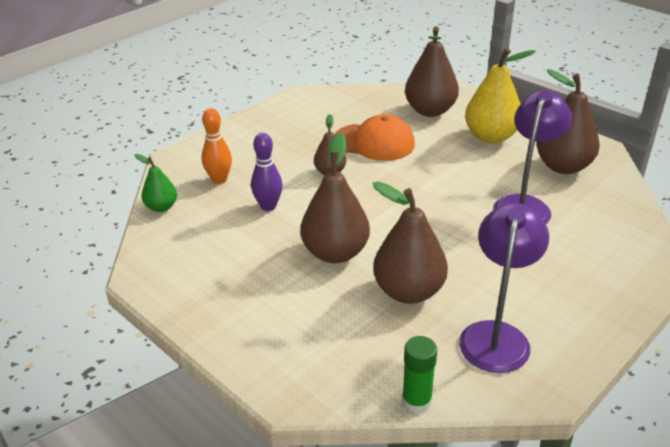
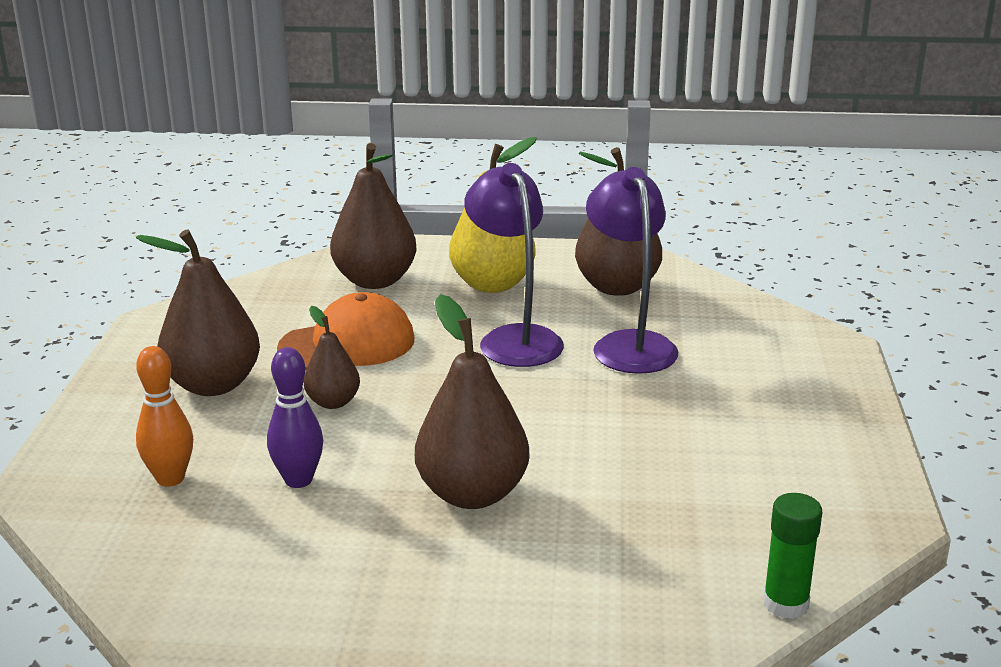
camera: 40 degrees left, 10 degrees down
green pear [134,154,177,212] -> none
brown pear [373,181,448,304] -> brown pear moved to [136,229,260,396]
purple lamp [459,203,549,373] -> purple lamp moved to [464,163,564,367]

